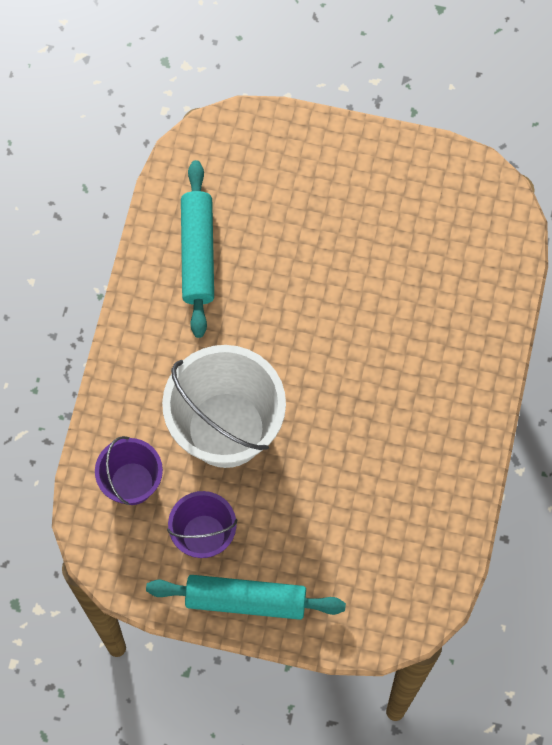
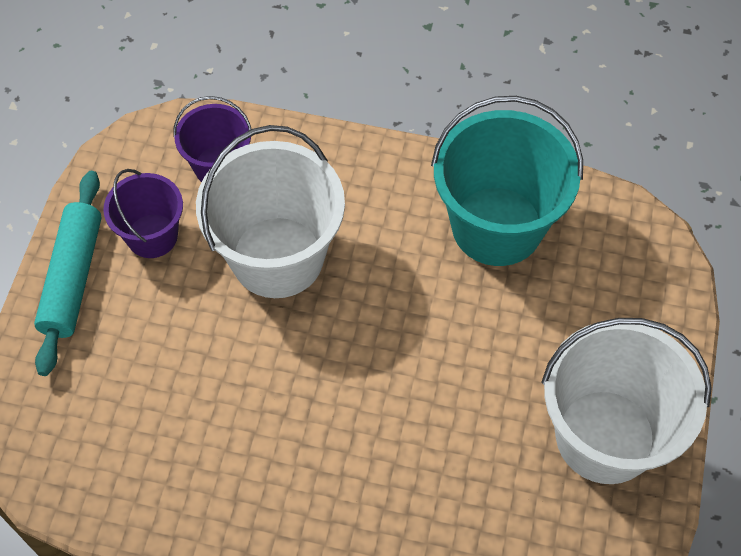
camera: 90 degrees right, 10 degrees down
turquoise rolling pin [181,160,214,338] -> turquoise bucket [431,96,583,266]
none -> white bucket [542,318,712,484]

